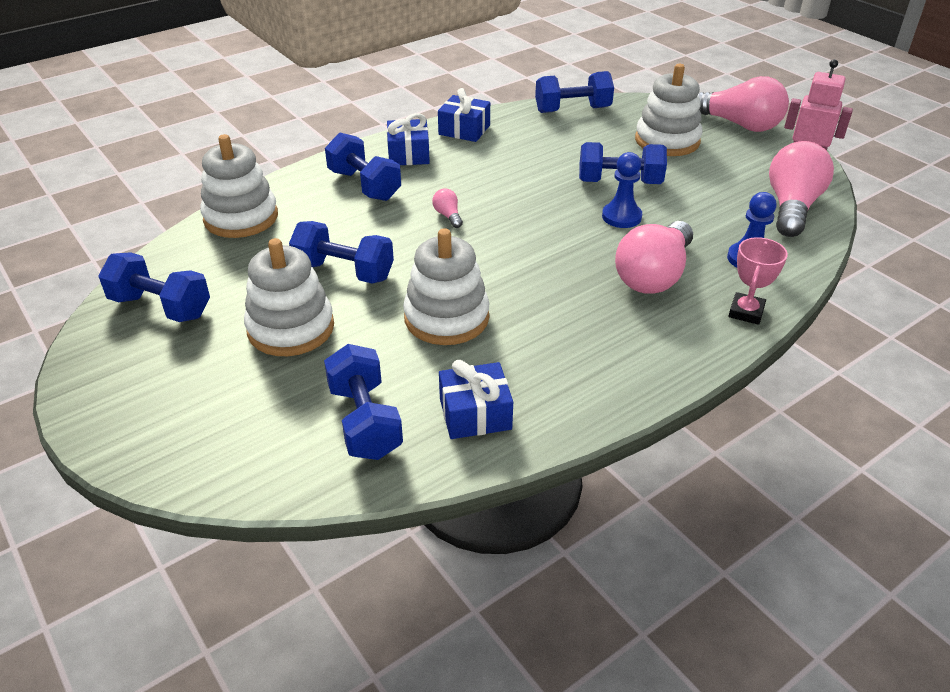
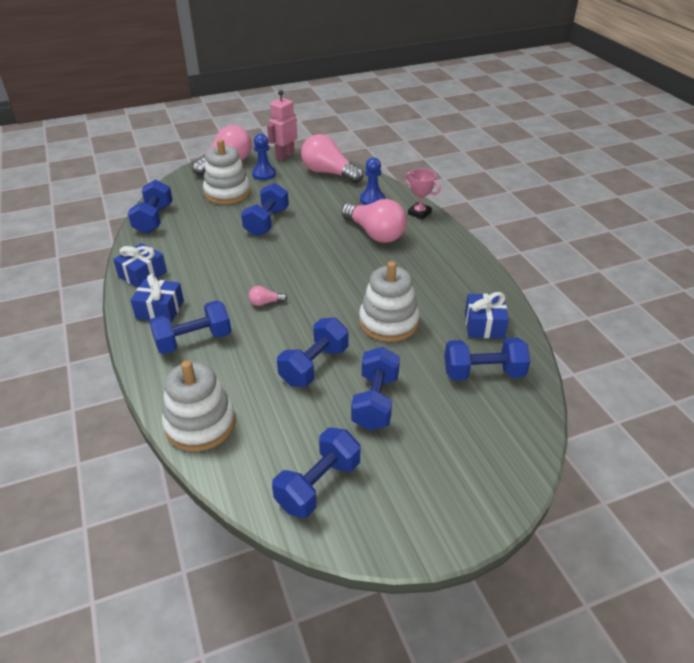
camera: 75 degrees left, 0 degrees up
white stacking toy [244,238,334,356] -> blue dumbbell [351,347,400,430]
blue pawn [602,152,642,228] -> blue pawn moved to [252,134,276,180]

